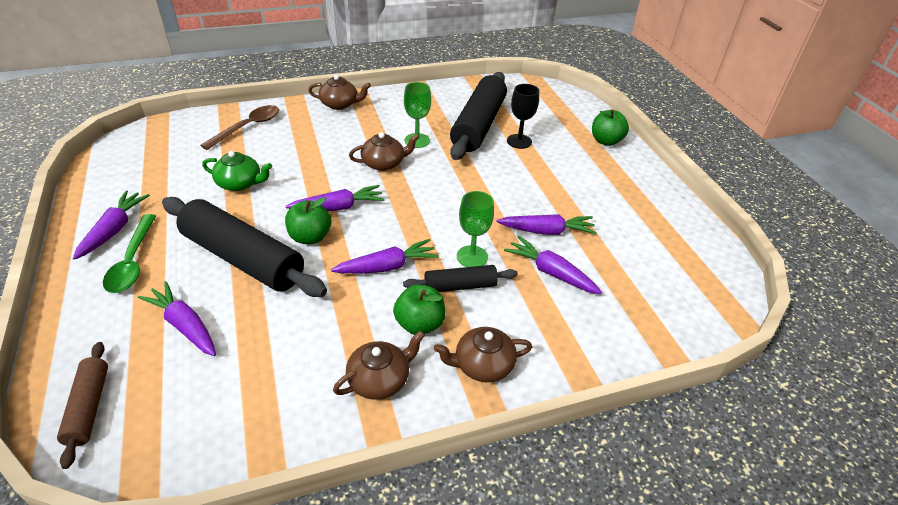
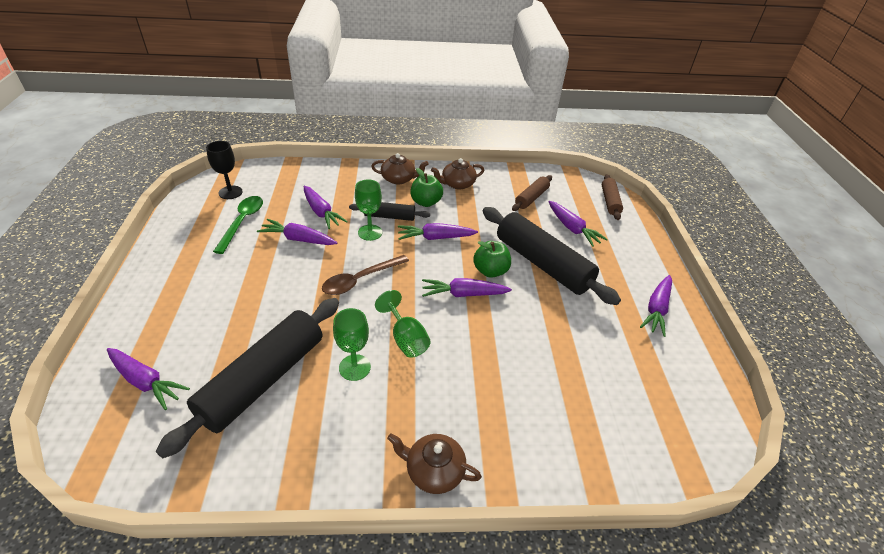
camera: 165 degrees left, 0 degrees up
green spoon [103,214,156,293] -> green spoon moved to [213,196,263,254]
brown spoon [200,105,279,150] -> brown spoon moved to [322,255,409,295]
green teapot [202,151,272,191] -> none
brown teapot [349,132,419,171] -> green goblet [375,290,431,358]
black goblet [507,84,539,149] -> black goblet moved to [206,141,243,199]
green apple [592,109,629,146] -> none
none -> purple carrot [107,348,190,410]
none -> brown rolling pin [512,175,552,211]

